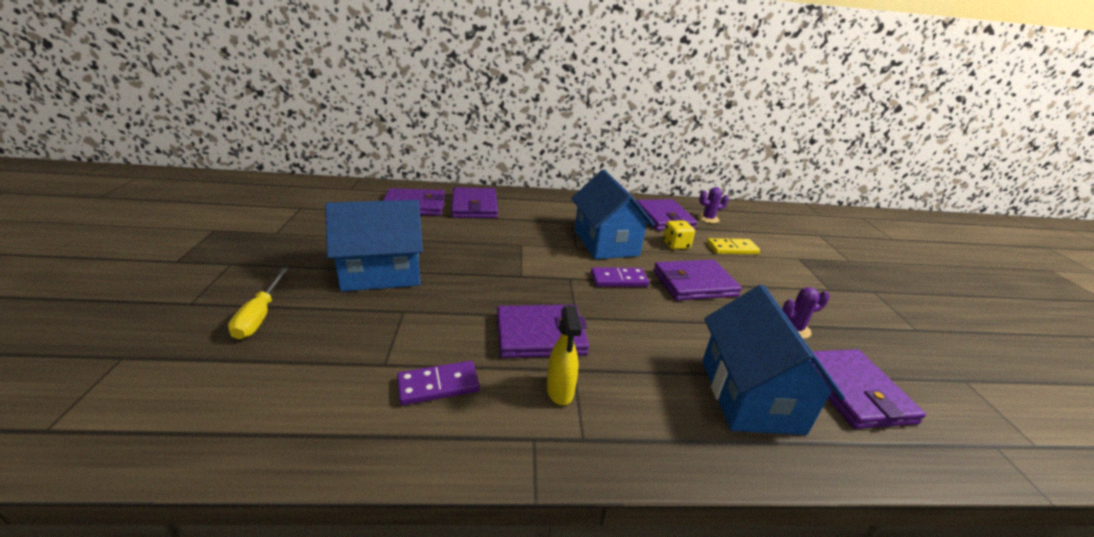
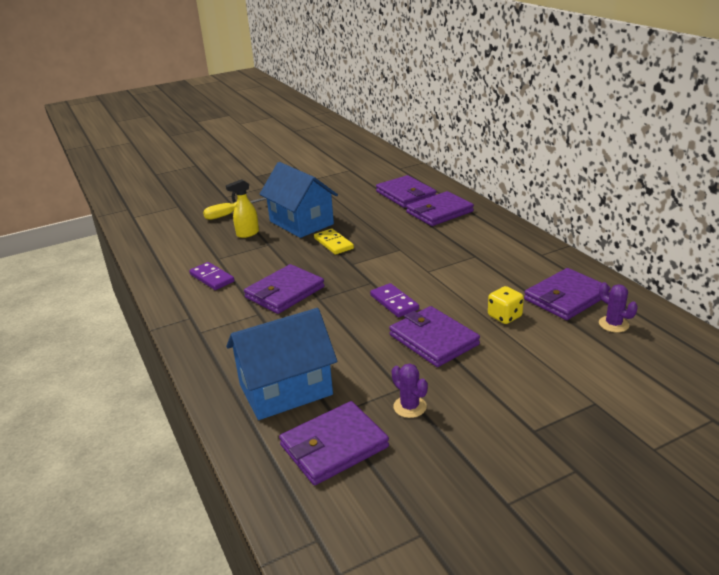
camera: 70 degrees right, 0 degrees up
purple wallet [497,305,590,358] -> purple wallet turned 75 degrees clockwise [244,264,325,314]
yellow spray bottle [547,305,581,405] -> yellow spray bottle moved to [226,179,259,238]
blue house [571,170,655,259] -> none
yellow domino [707,238,760,254] -> yellow domino moved to [314,229,354,255]

